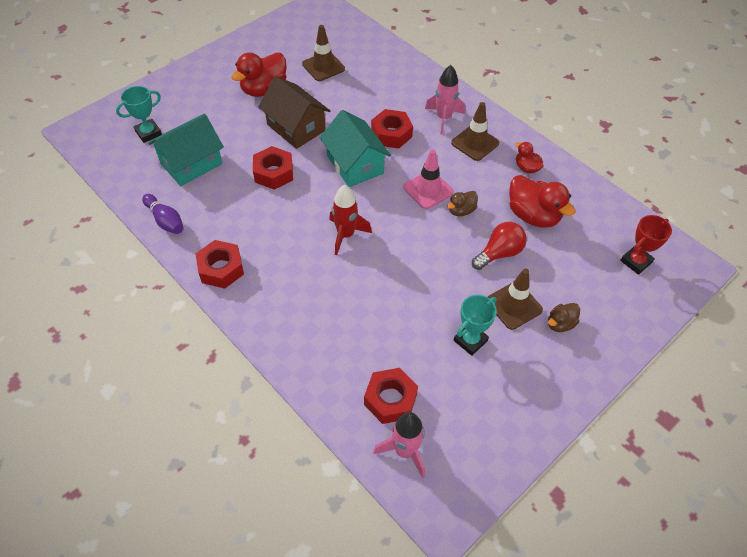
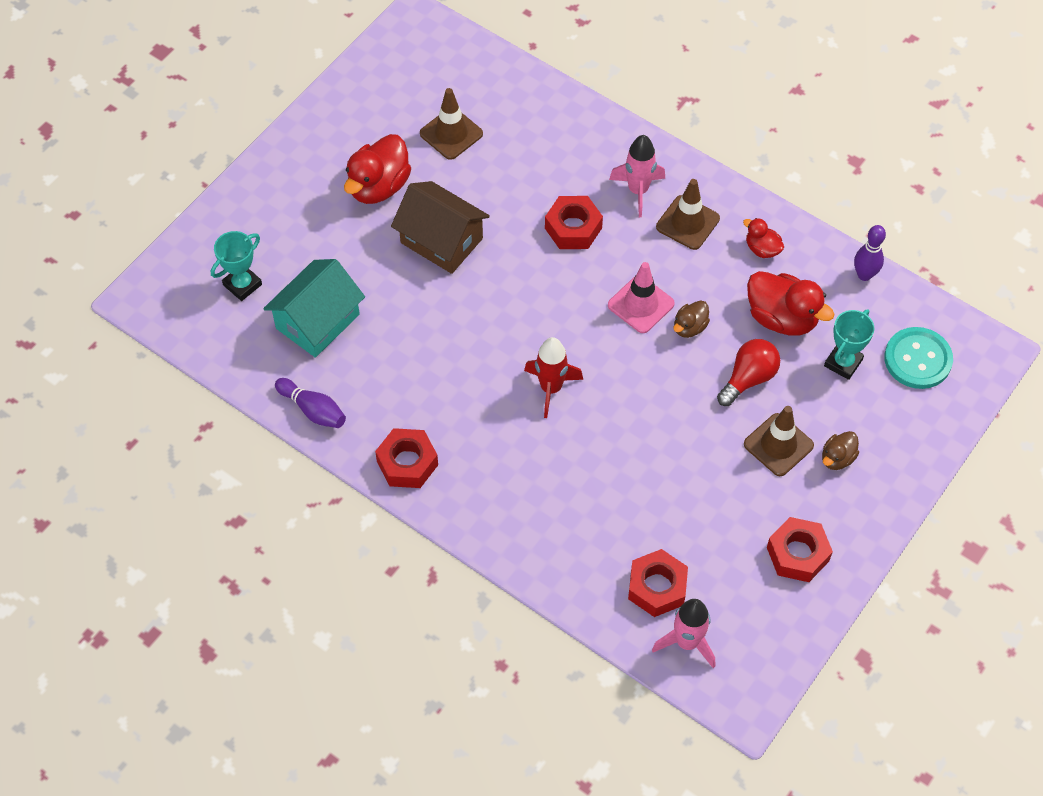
camera: 10 degrees left, 5 degrees up
red nut [253,146,293,190] -> red nut moved to [767,517,833,582]
turquoise house [320,110,391,187] -> none
turquoise trophy [454,295,497,356] -> turquoise trophy moved to [824,309,874,380]
red trophy [620,215,672,275] -> turquoise button [884,327,953,389]
none -> purple bowling pin [854,225,886,281]

